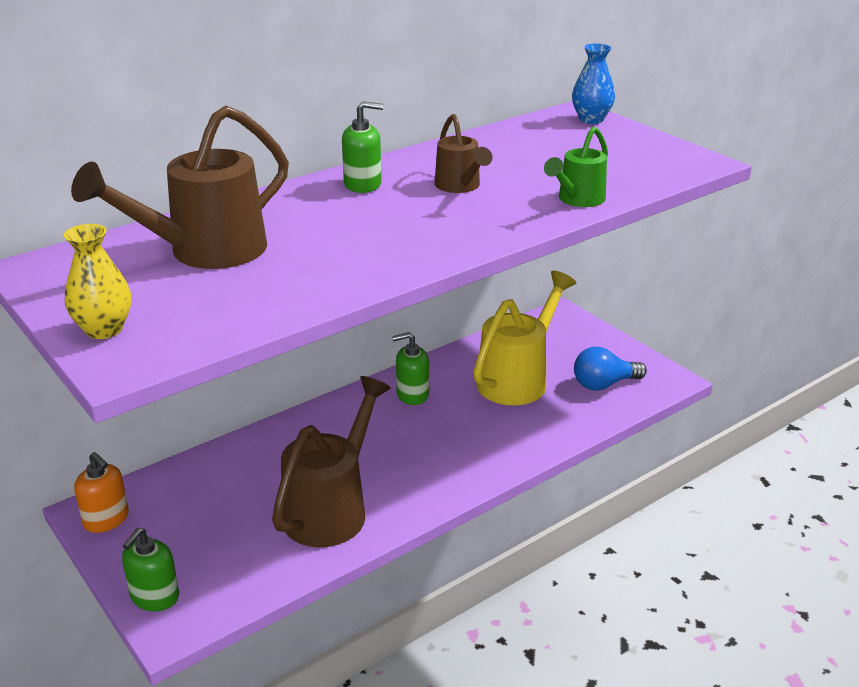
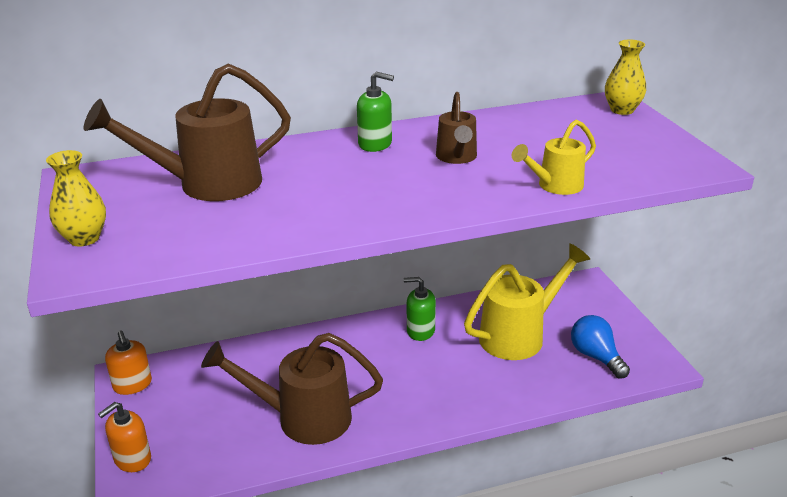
camera: 20 degrees right, 0 degrees up
green soap dispenser [122,528,179,611] -> orange soap dispenser [98,402,151,472]
brown watering can [272,376,391,547] -> brown watering can turned 135 degrees counterclockwise [201,333,383,445]
green watering can [544,126,608,207] -> yellow watering can [512,119,596,195]
blue vase [572,43,615,124] -> yellow vase [605,40,646,115]
blue light bulb [574,347,647,391] -> blue light bulb turned 60 degrees clockwise [571,315,630,378]

